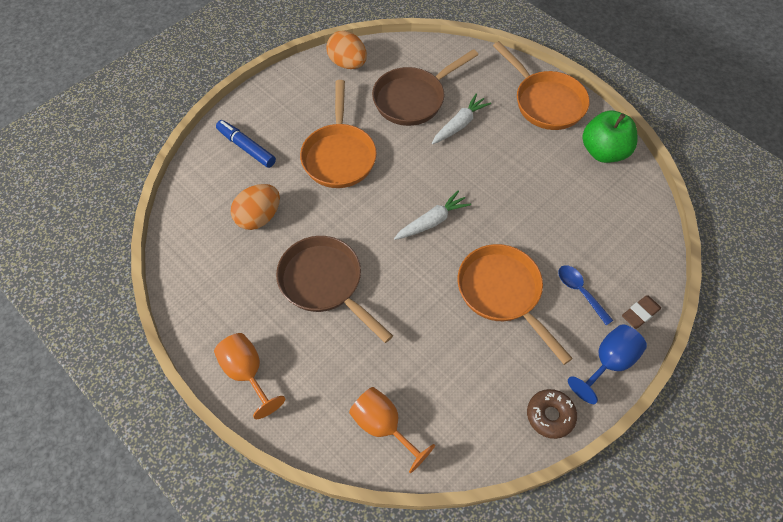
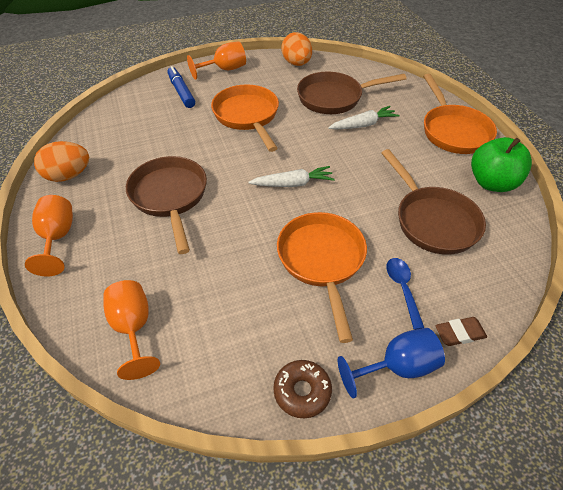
camera: 25 degrees right, 10 degrees down
orange egg [231,184,280,230] -> orange egg moved to [34,141,89,182]
orange pan [300,80,377,188] -> orange pan turned 135 degrees clockwise [211,84,279,152]
none -> orange goblet [187,41,246,80]
none -> brown pan [382,149,486,255]

